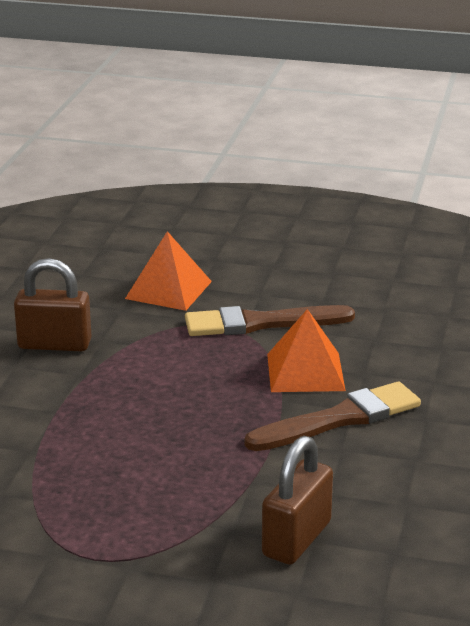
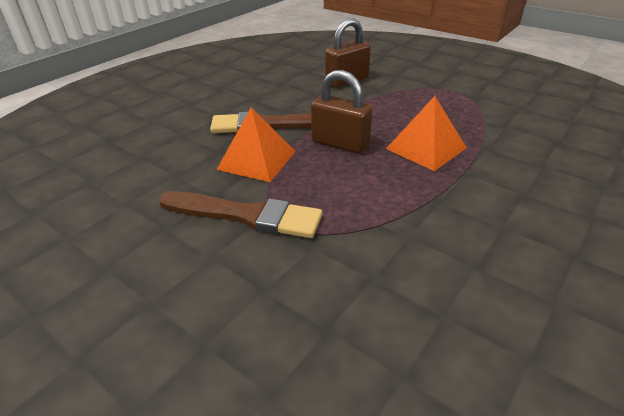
camera: 155 degrees left, 10 degrees up
brown padlock [14,258,91,351] -> brown padlock moved to [311,70,372,154]
orange pyramid [125,231,212,311] -> orange pyramid moved to [386,96,467,171]

